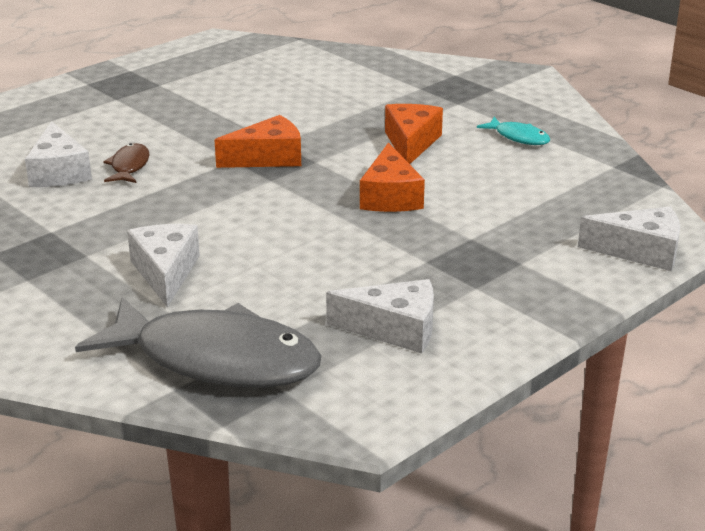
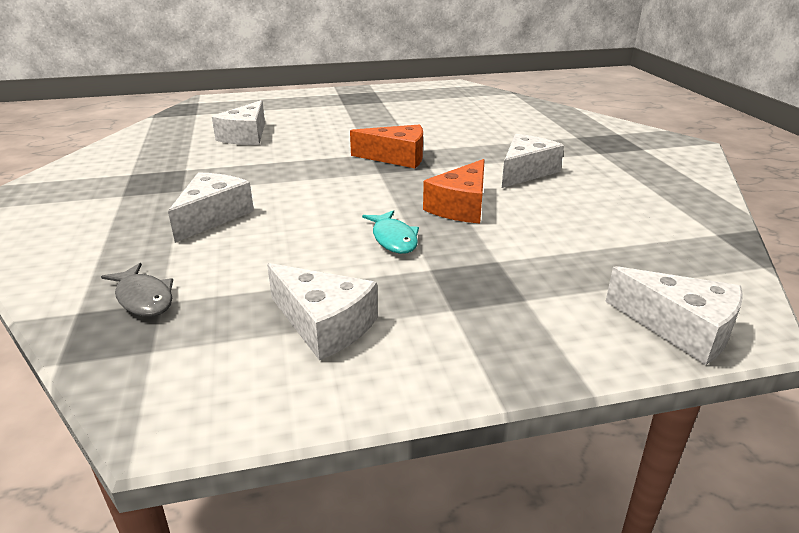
camera: 30 degrees right, 0 degrees up
grey fish [75,297,321,388] -> grey fish [101,263,173,316], size x0.43
brown fish [103,143,150,183] -> none
orange cheese [385,104,443,164] -> white cheese [502,134,564,188]
turquoise fish [477,117,550,145] -> turquoise fish moved to [362,210,419,254]

